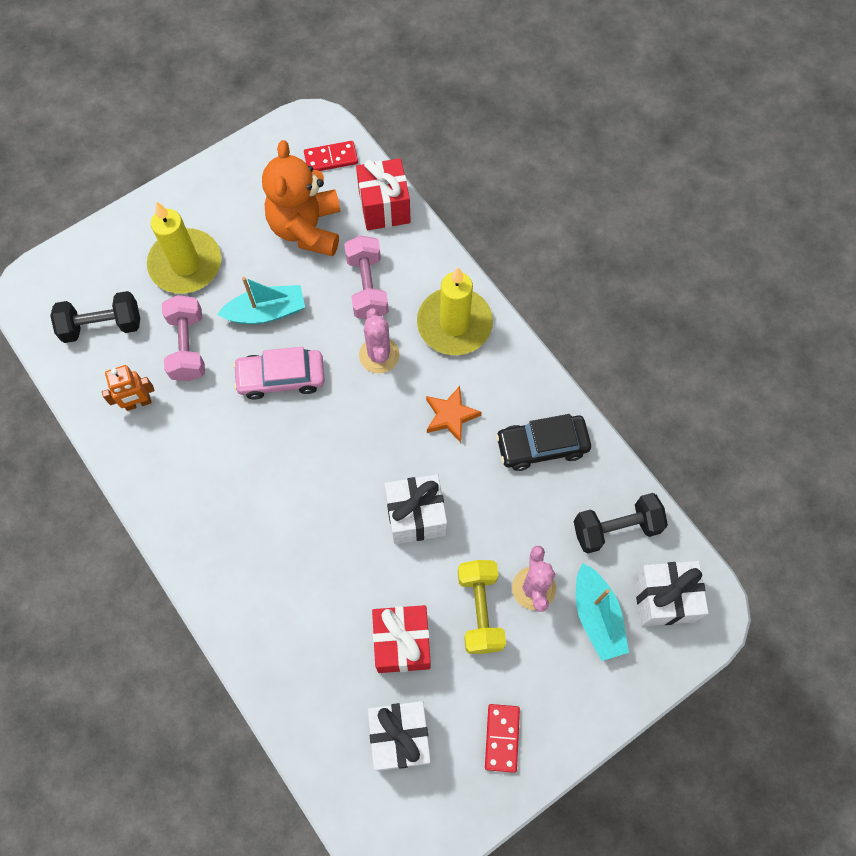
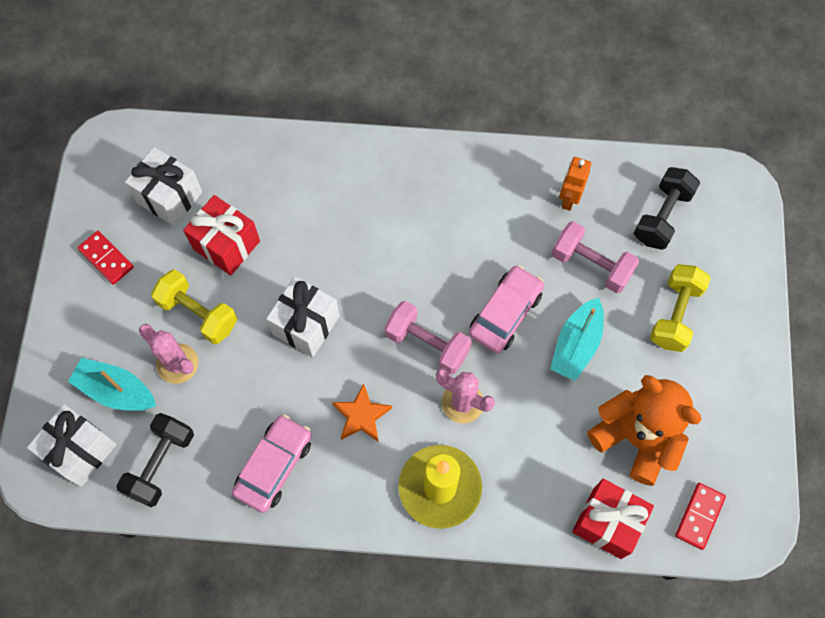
camera: 130 degrees right, 0 degrees up
yellow candle [147,201,221,294] -> yellow dumbbell [650,264,711,352]
pink dumbbell [344,235,389,319] -> pink dumbbell moved to [385,301,472,375]
black car [496,414,591,471] -> pink car [232,414,312,513]

